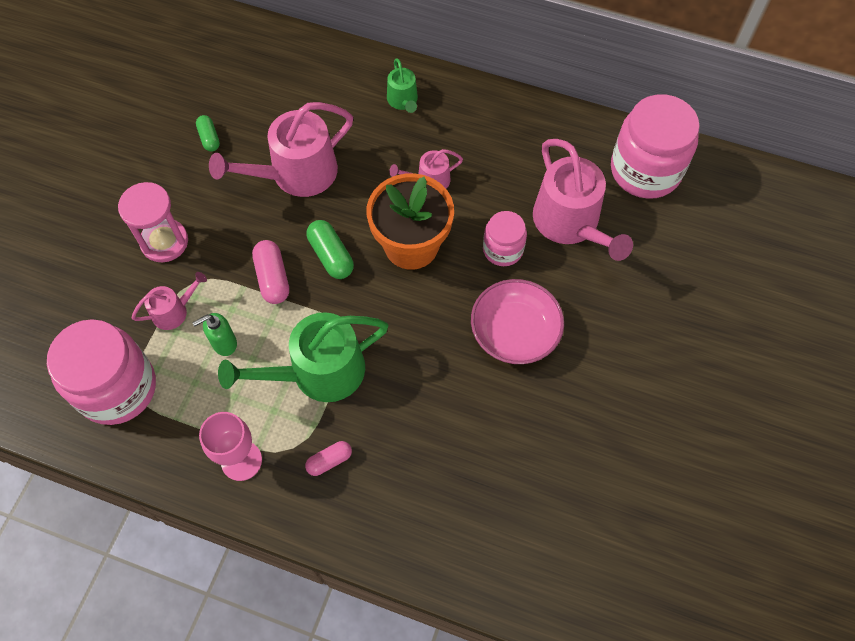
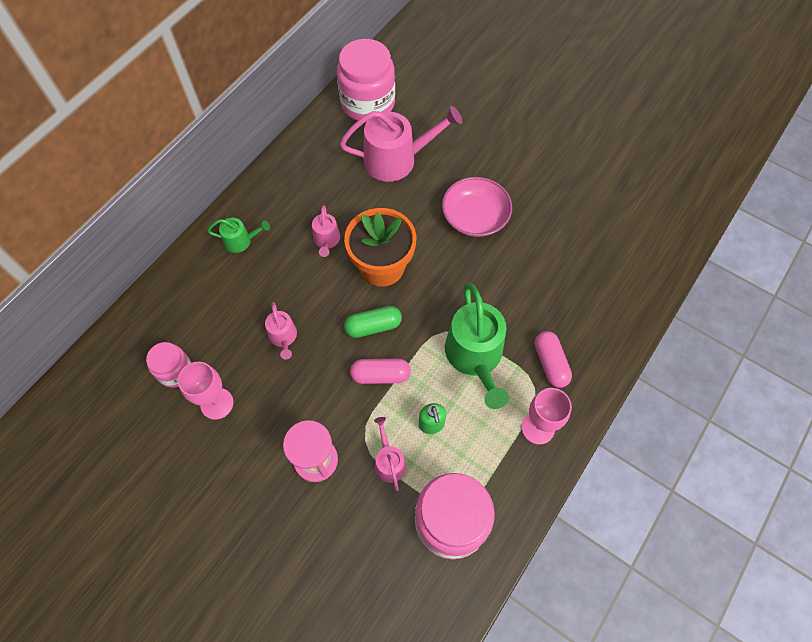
camera: 75 degrees left, 0 degrees up
green capsule [196,115,220,152] -> pink goblet [178,362,234,420]
pink watering can [209,102,353,197] -> pink watering can [265,302,297,360], size x0.50
pink capsule [305,441,352,476] -> pink capsule [535,331,572,388], size x1.54
pink jar [483,211,527,266] -> pink jar moved to [146,342,192,388]

